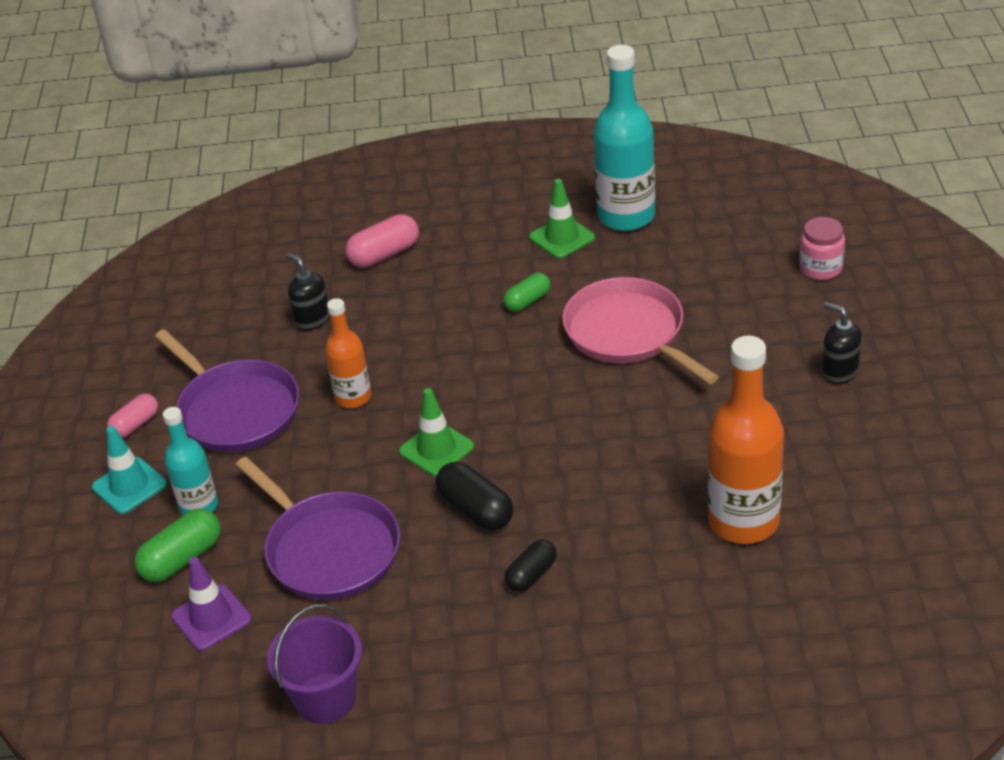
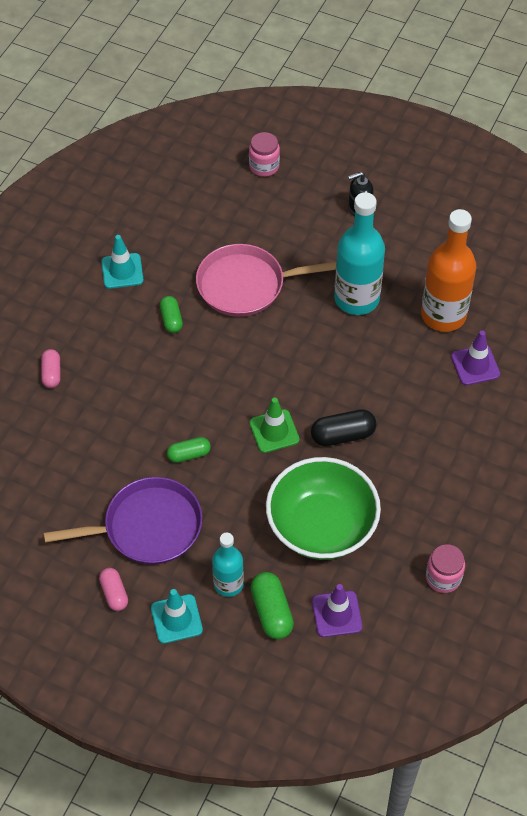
camera: 65 degrees left, 15 degrees up
purple pan [236,457,400,600] -> green bowl [266,457,381,560]
purple bucket [267,604,362,724] -> pink jar [426,544,465,593]
black soap dispenser [286,253,330,331] -> none
orange bottle [325,298,372,408] -> green capsule [167,437,211,463]
pink capsule [345,214,419,268] -> pink capsule [41,349,61,388], size x0.66
black capsule [505,539,557,592] -> none
green traffic cone [529,179,595,259] -> turquoise traffic cone [101,235,144,289]
turquoise bottle [593,45,655,231] -> turquoise bottle moved to [334,192,385,315]
none -> purple traffic cone [451,330,500,385]

